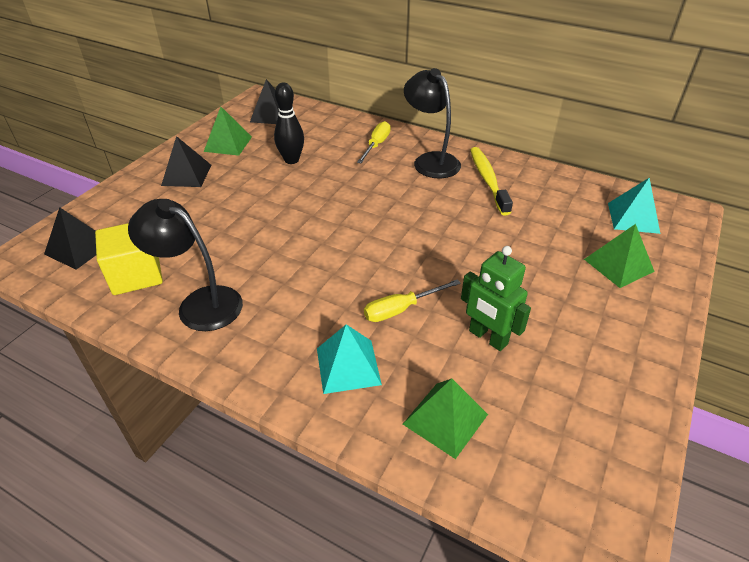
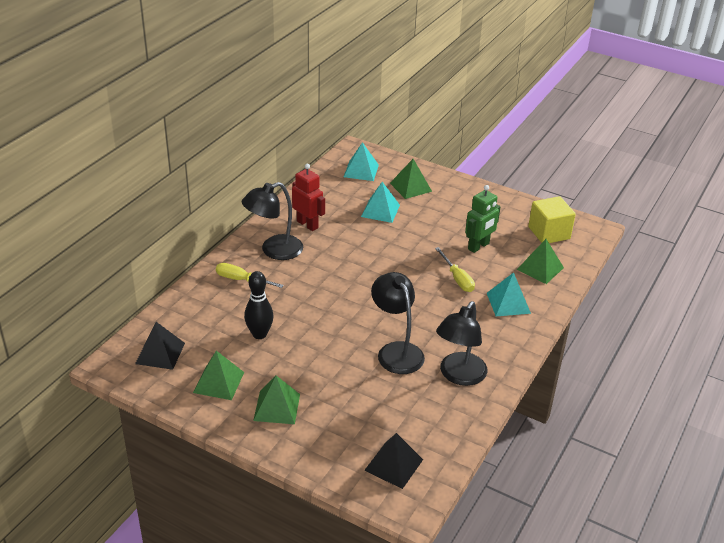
camera: 90 degrees left, 5 degrees down
yellow cube [95,223,163,295] -> yellow cube moved to [528,196,576,243]
black pyramid [161,136,212,187] -> green pyramid [253,376,300,424]
yellow toothbrush [470,147,513,216] -> red robot [292,164,325,231]
none -> turquoise pyramid [361,182,400,223]
none -> black lamp [371,272,425,374]

